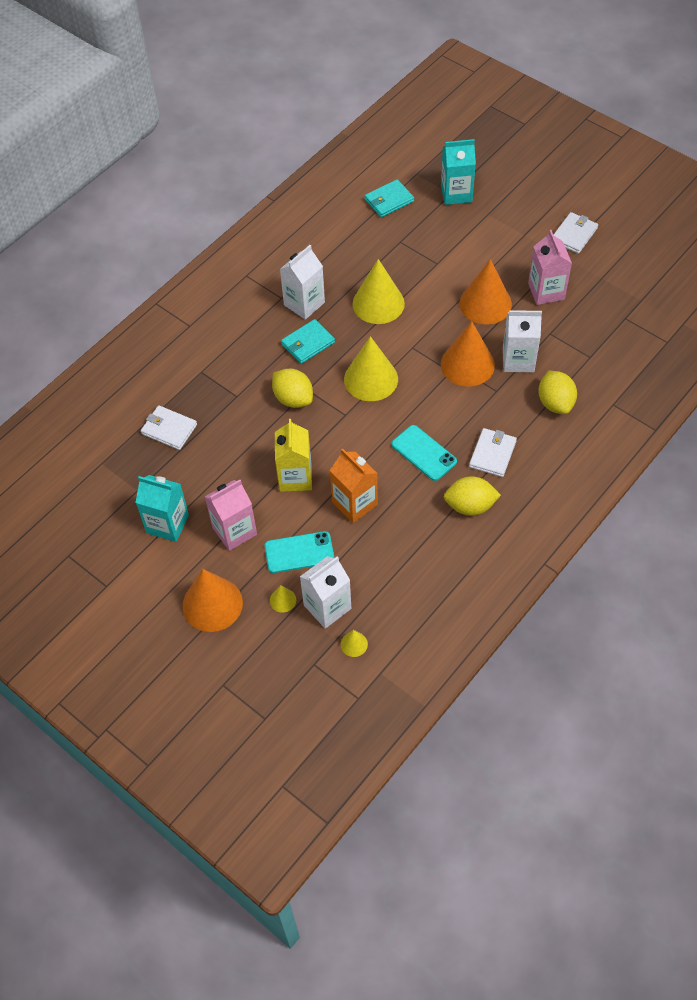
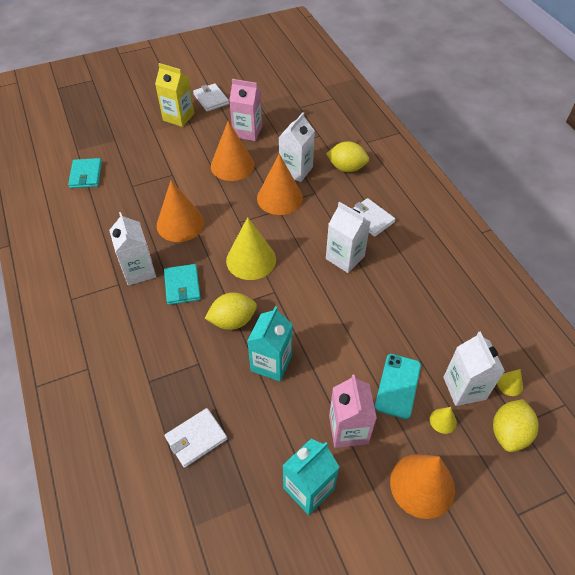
camera: 65 degrees left, 5 degrees down
yellow carton [275,419,312,492] -> yellow carton moved to [155,63,194,127]
orange carton [330,449,378,523] -> none
yellow cone [353,259,405,324] -> orange cone [157,180,204,242]
turquoise phone [392,425,457,481] -> white carton [326,202,370,273]
turquoise carton [441,139,476,205] -> turquoise carton moved to [247,306,293,381]
yellow lemon [444,476,501,516] -> yellow lemon moved to [493,399,539,452]

